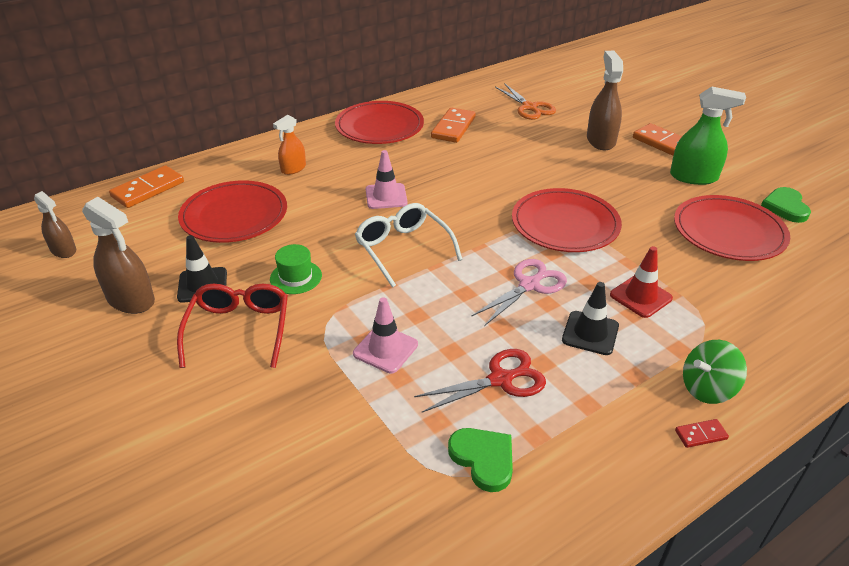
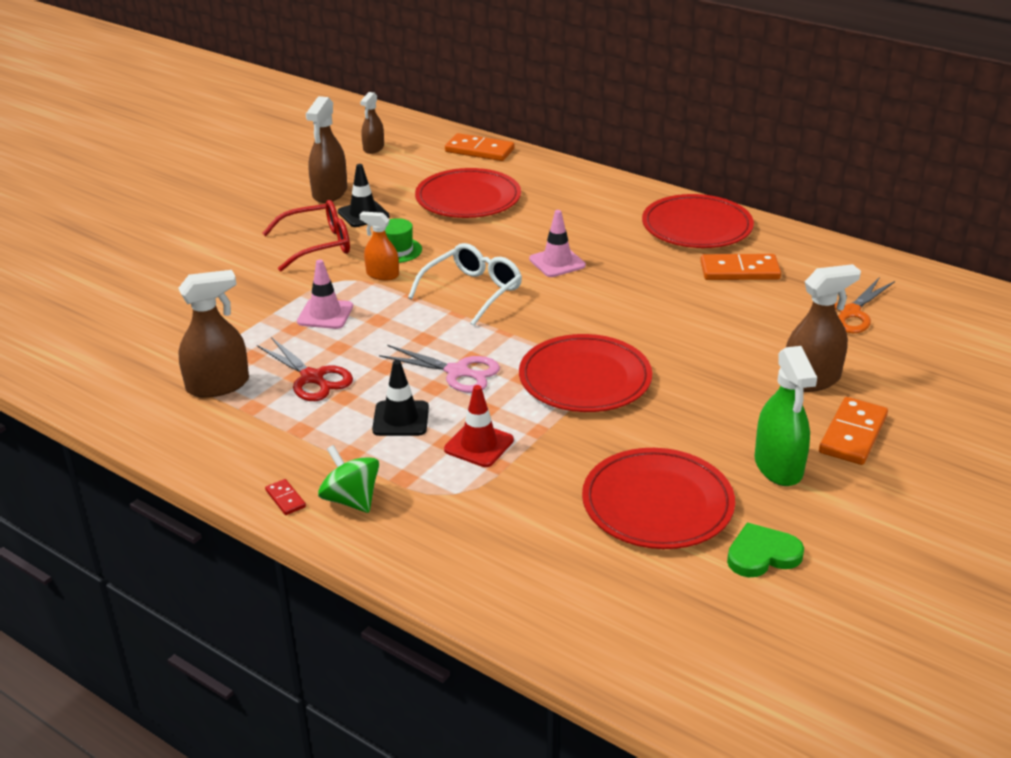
camera: 70 degrees right, 5 degrees down
orange spray bottle [273,115,306,175] -> orange spray bottle moved to [359,212,399,280]
green heart [448,428,513,492] -> brown spray bottle [178,270,249,398]

